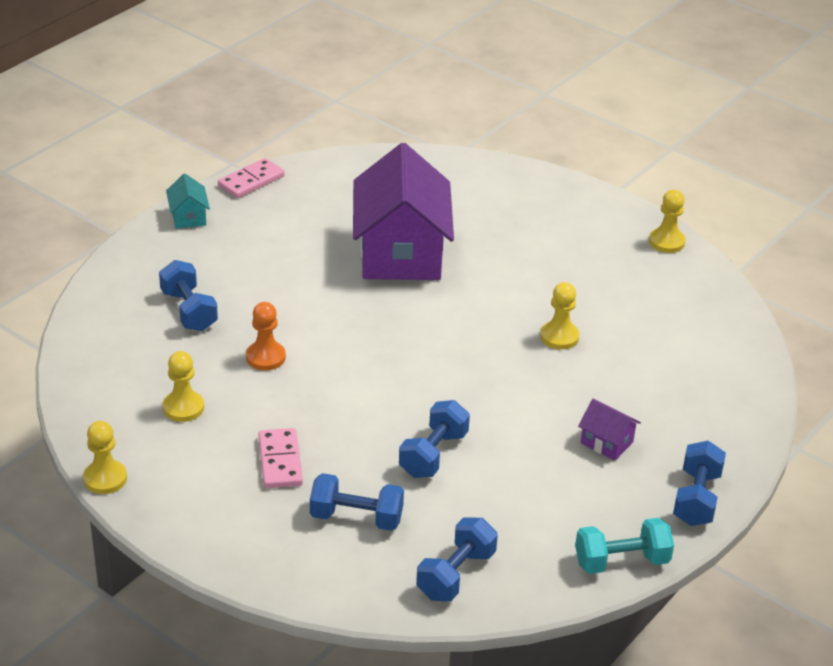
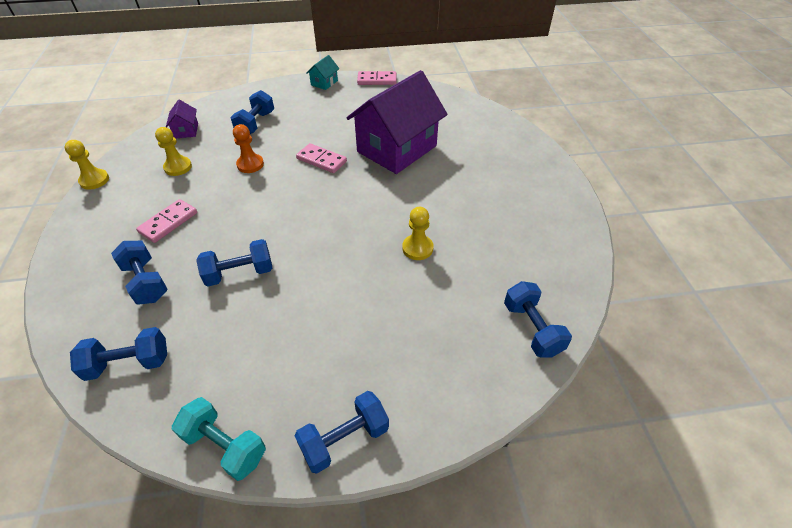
camera: 45 degrees right, 10 degrees up
purple house [578,399,641,461] -> purple house moved to [166,99,198,138]
yellow pawn [649,190,686,253] -> none
none -> pink domino [296,143,347,173]
none -> blue dumbbell [504,281,572,358]

